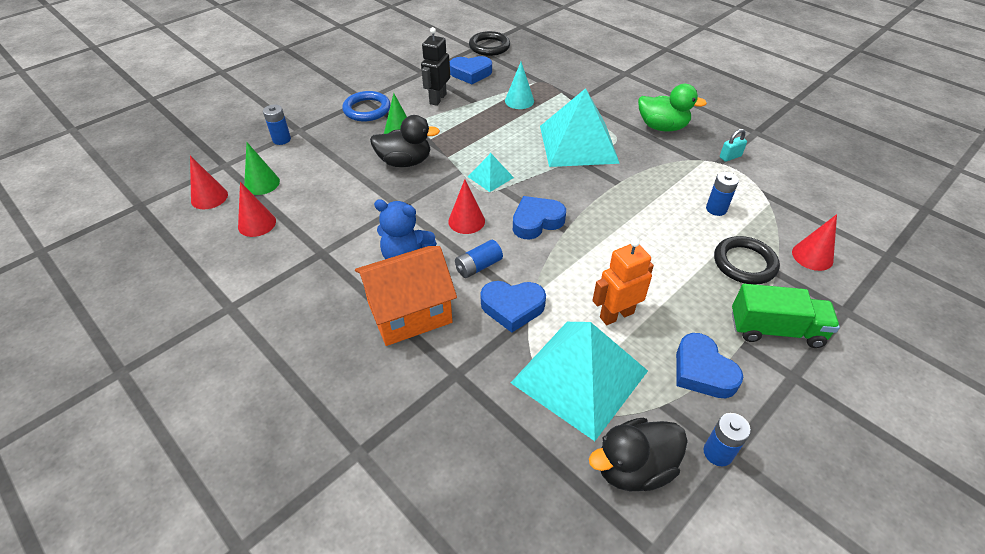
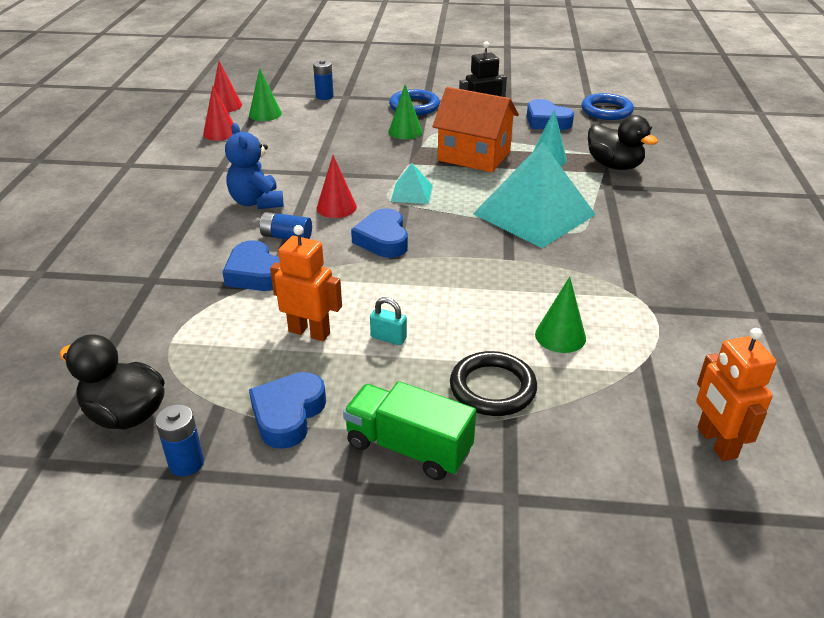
camera: 50 degrees right, 10 degrees down
orange house [355,246,457,346] -> orange house moved to [432,87,519,172]
black duck [370,115,440,167] -> black duck moved to [588,115,658,170]
black ring [469,31,510,56] -> blue ring [581,93,634,120]
turquoise pyramid [511,322,648,441] -> none
blue heart [513,196,566,240] -> blue heart turned 120 degrees counterclockwise [351,208,408,258]
green duck [638,84,707,132] -> none
blue battery [706,172,739,216] -> green cone [535,277,586,353]
turquoise padlock [720,129,747,162] -> turquoise padlock moved to [370,297,407,345]
green truck [732,284,840,348] -> green truck turned 150 degrees clockwise [343,381,476,480]
red cone [792,214,837,271] -> none
none -> orange robot [696,328,776,461]

